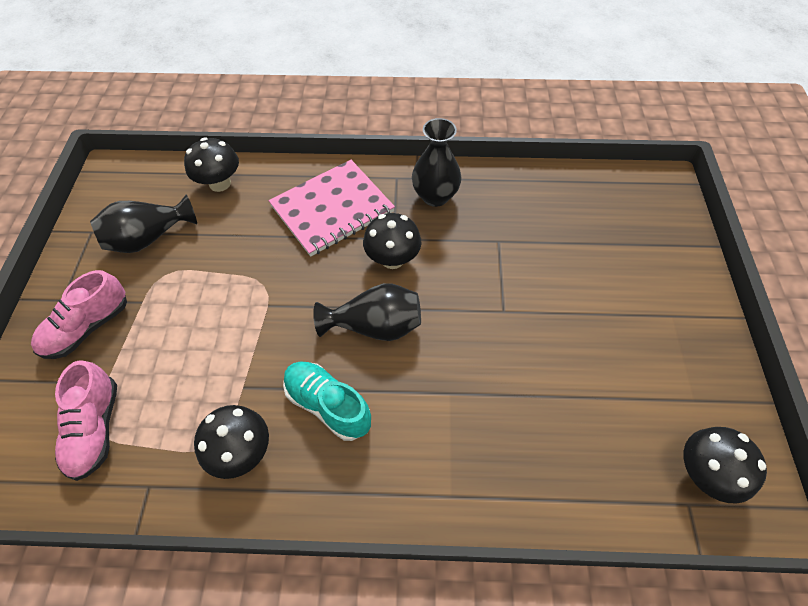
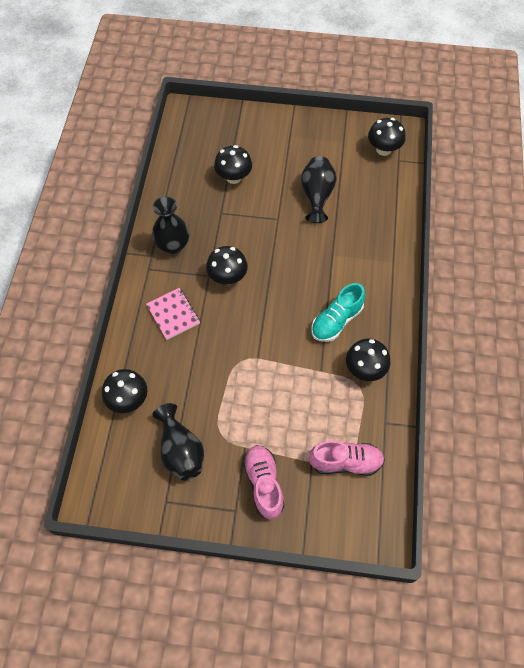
camera: 85 degrees left, 5 degrees up
pink shoe [31,270,127,359] -> pink shoe turned 150 degrees counterclockwise [243,445,284,519]
pink notebook [268,160,395,257] -> pink notebook [146,288,200,340], size x0.59
black vase [313,283,421,341] -> black vase moved to [301,156,337,223]
none -> black mushroom [214,145,252,184]

